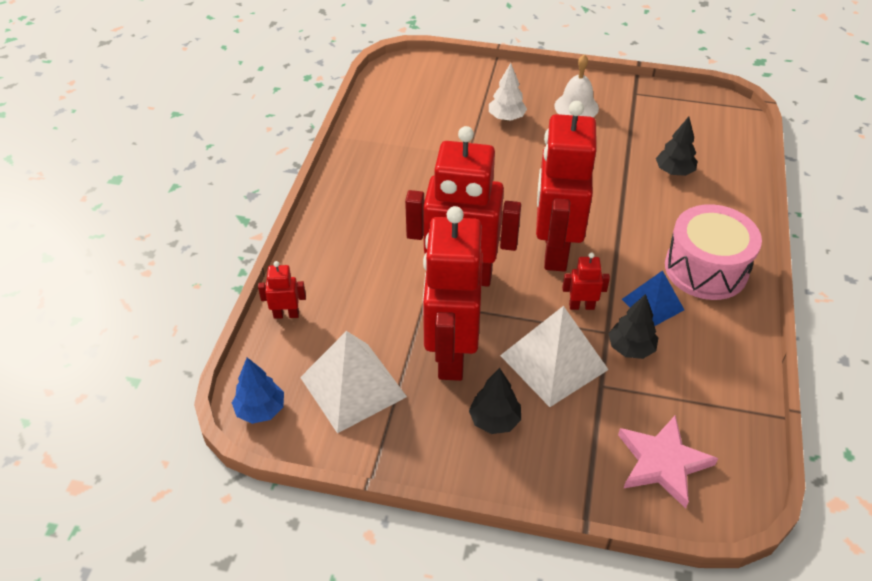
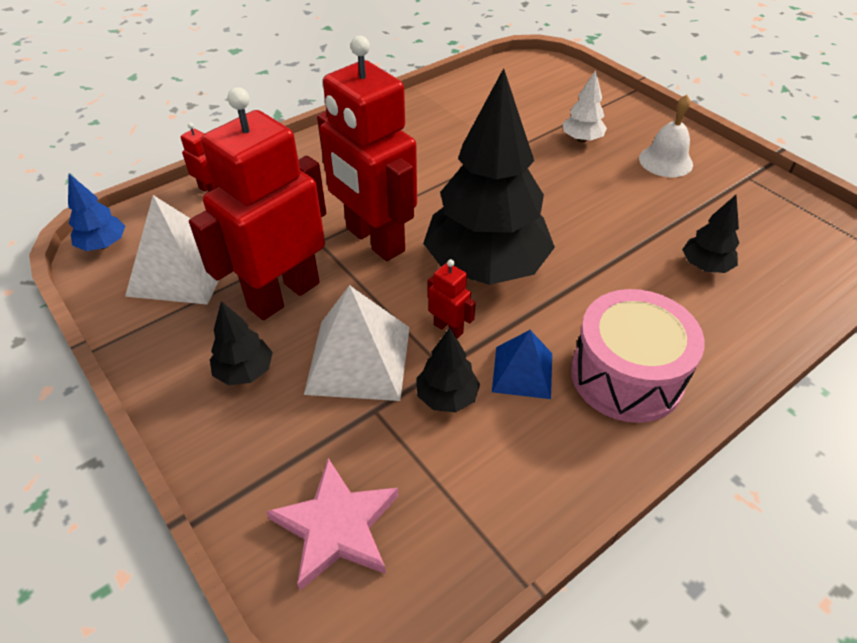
camera: 40 degrees right, 0 degrees up
red robot [536,101,597,271] -> black tree [423,68,555,285]

